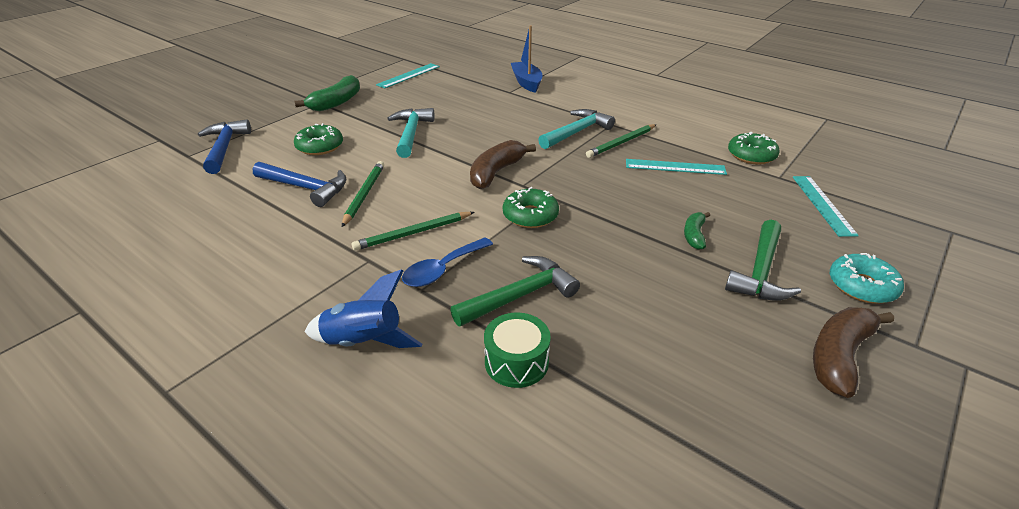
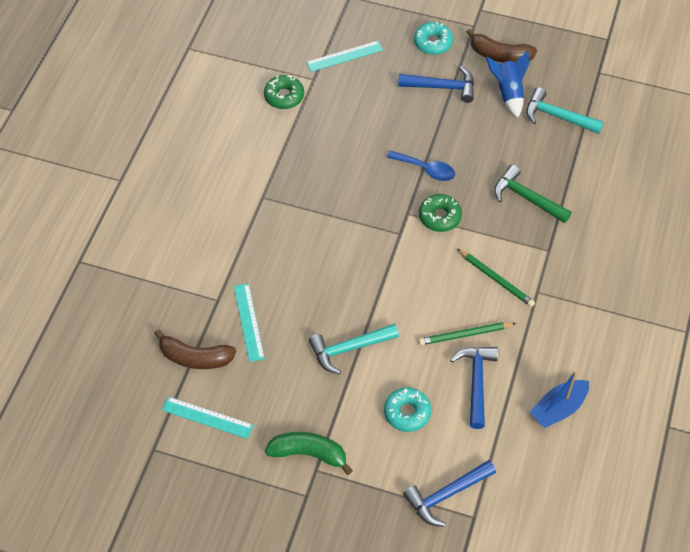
camera: 110 degrees left, 20 degrees up
green donut [294,123,343,155] -> turquoise donut [384,387,431,432]
blue rocket [305,269,422,348] -> blue rocket moved to [486,50,529,118]
blue spoon [402,237,493,287] -> blue spoon moved to [387,151,455,181]
brown banana [470,140,536,189] -> brown banana moved to [154,329,236,369]
green drum [484,312,551,388] -> none
blue boat [511,26,542,93] -> blue boat moved to [530,370,589,428]
turquoise hammer [538,109,615,149] -> turquoise hammer moved to [526,87,604,134]
green pencil [586,124,657,158] -> none
turquoise ruler [626,159,727,175] -> turquoise ruler moved to [234,283,265,362]
green banana [684,212,710,250] -> none
green hammer [725,220,801,301] -> blue hammer [398,66,474,103]

